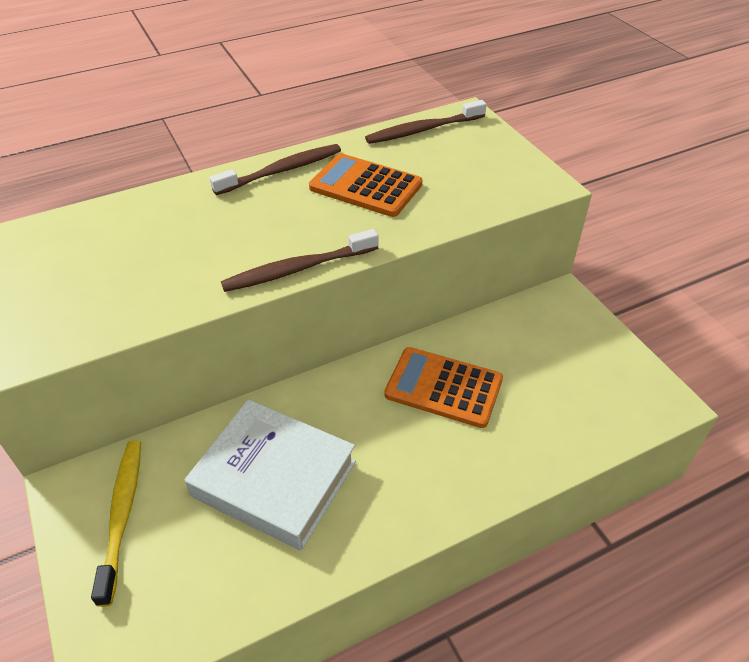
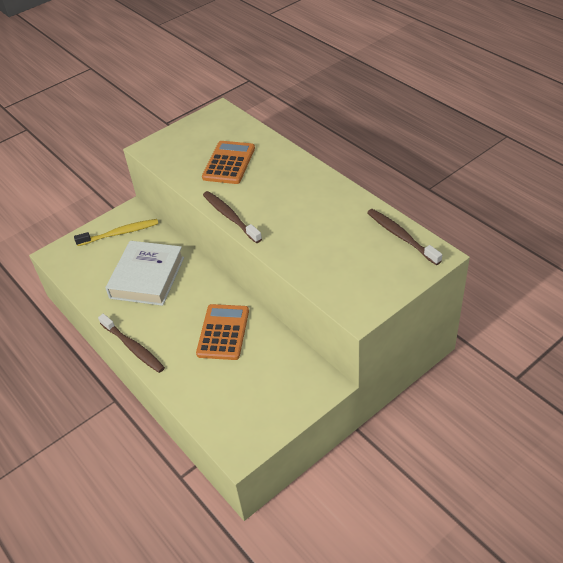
camera: 80 degrees right, 0 degrees up
brown toothbrush [210,144,341,195] -> brown toothbrush moved to [98,314,165,373]
orange calculator [309,153,422,217] -> orange calculator moved to [202,141,255,184]

